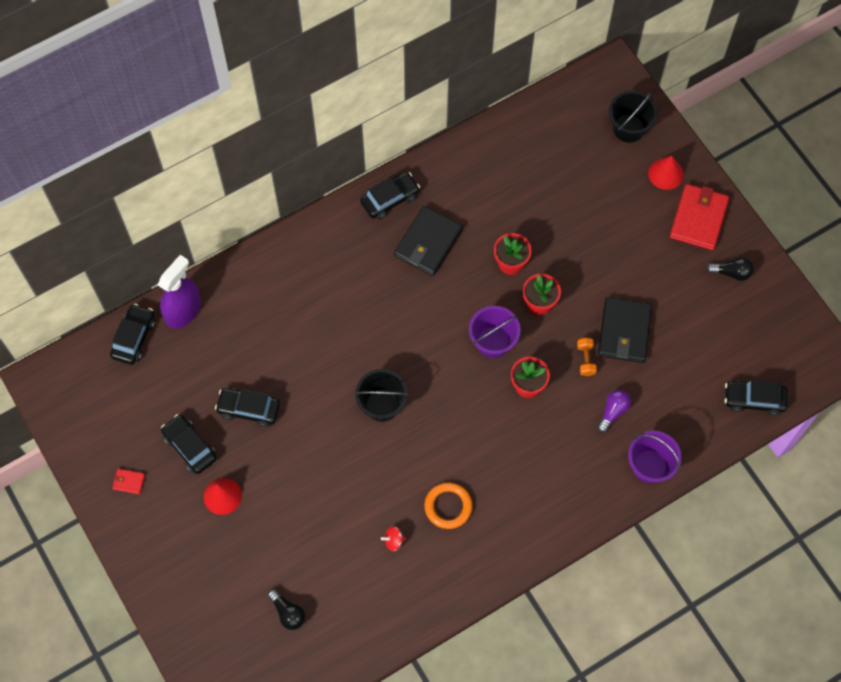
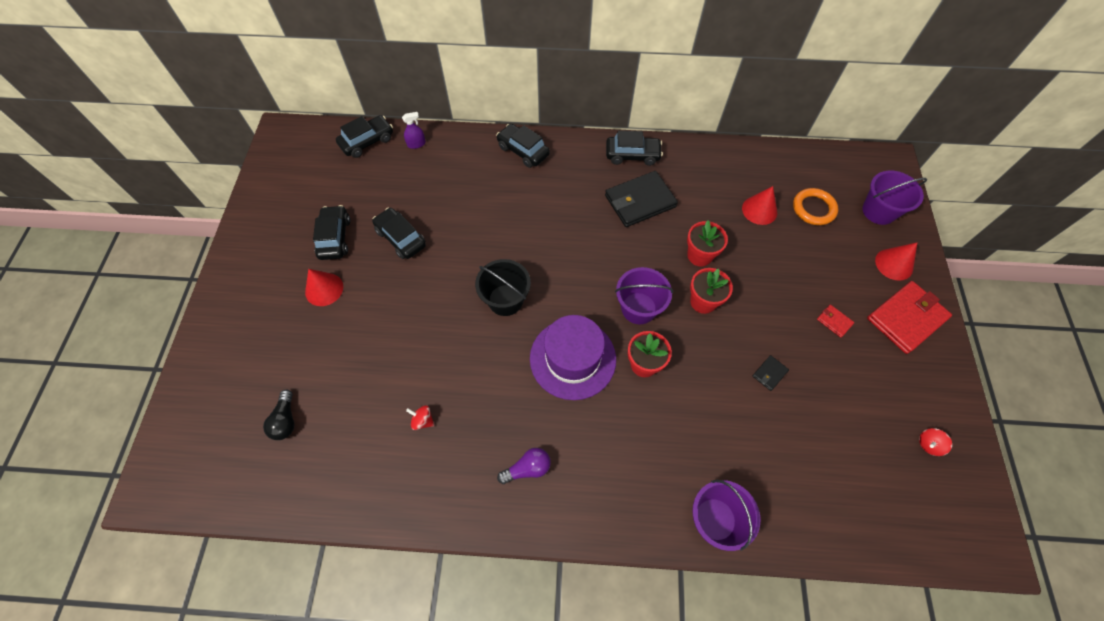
camera: 35 degrees right, 5 degrees down
red wallet [112,469,145,494] -> red wallet moved to [817,305,854,338]
purple spray bottle [158,255,201,329] -> purple spray bottle [402,112,426,149], size x0.47
orange ring [424,482,472,529] -> orange ring moved to [793,188,838,225]
orange dumbbell [577,337,597,376] -> none
purple light bulb [597,389,631,433] -> purple light bulb moved to [497,448,551,484]
black wallet [598,297,652,363] -> black wallet [753,355,789,391], size x0.44
black bucket [609,91,658,143] -> purple bucket [862,171,927,225]
black light bulb [706,257,754,281] -> none
black car [725,380,788,416] -> black car moved to [496,124,550,168]
none -> purple hat [530,315,616,400]
none -> red cone [742,186,777,225]
none -> red spinning top [919,428,952,456]

